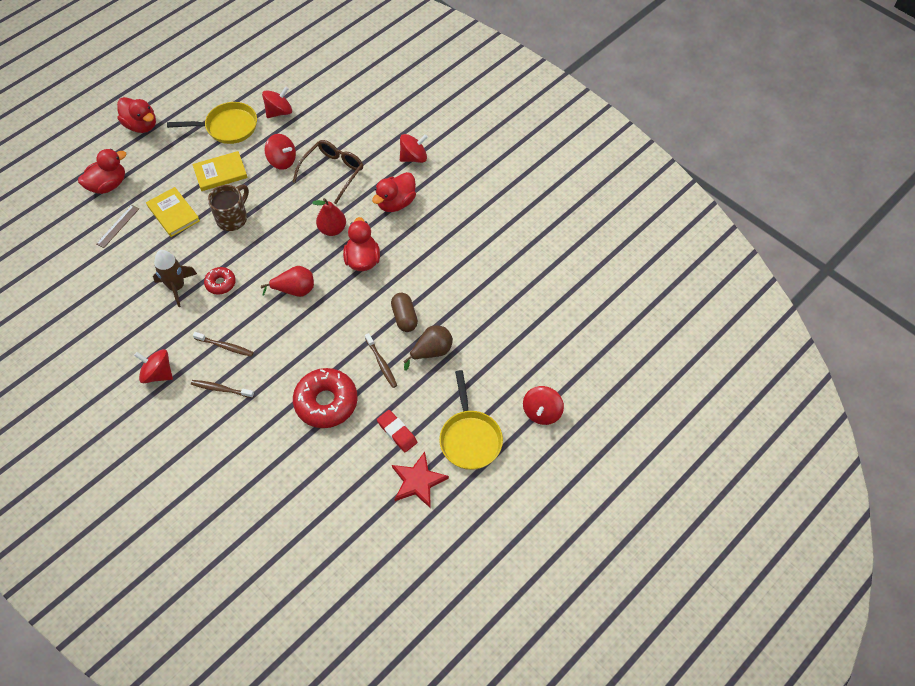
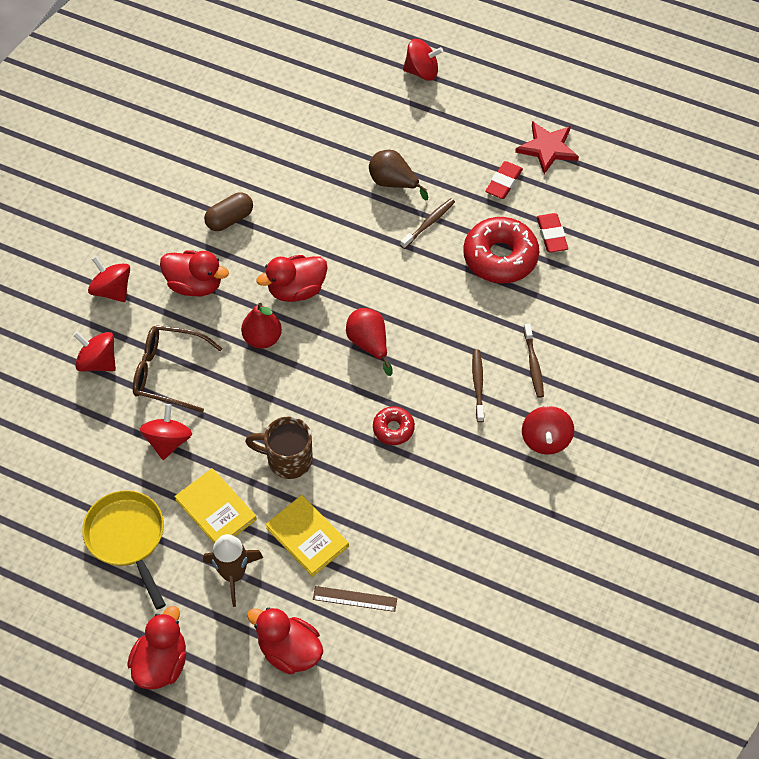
camera: 110 degrees left, 0 degrees up
yellow book [146,187,200,237] -> yellow book turned 75 degrees counterclockwise [265,495,349,577]
brown rocket [153,250,197,307] -> brown rocket moved to [203,534,263,607]
red spinning top [262,86,292,118] -> red spinning top moved to [73,332,116,371]
brown capsule [391,293,418,332] -> brown capsule moved to [204,192,253,231]
yellow pan [439,370,503,470] -> none
none -> red eraser [537,213,568,253]

